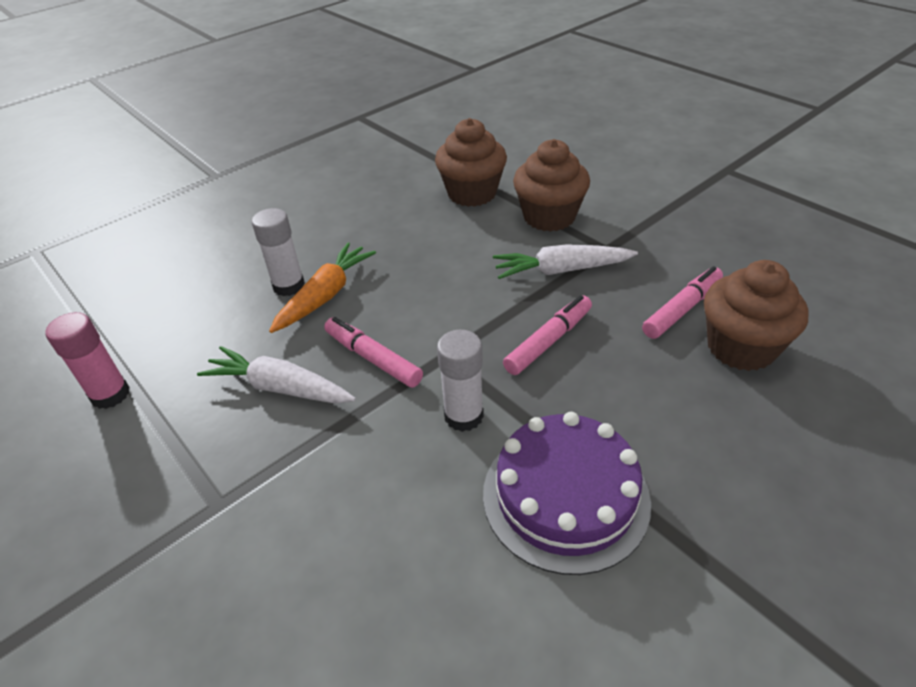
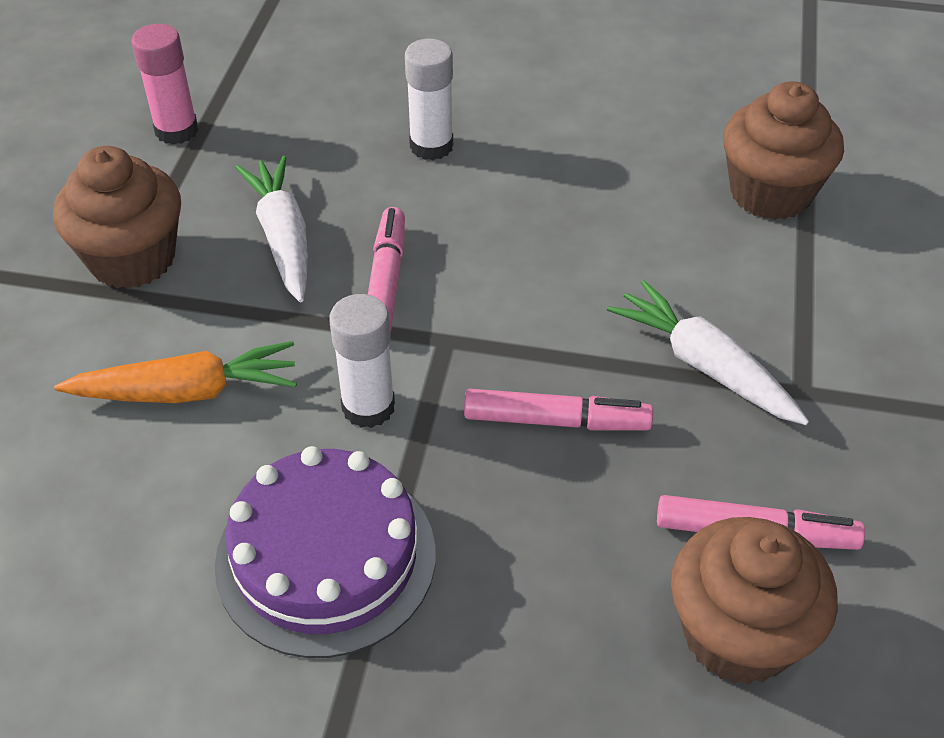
camera: 50 degrees right, 5 degrees up
orange carrot [269,242,376,333] -> orange carrot moved to [54,341,297,403]
brown cupcake [513,139,590,232] -> brown cupcake moved to [53,146,181,289]

